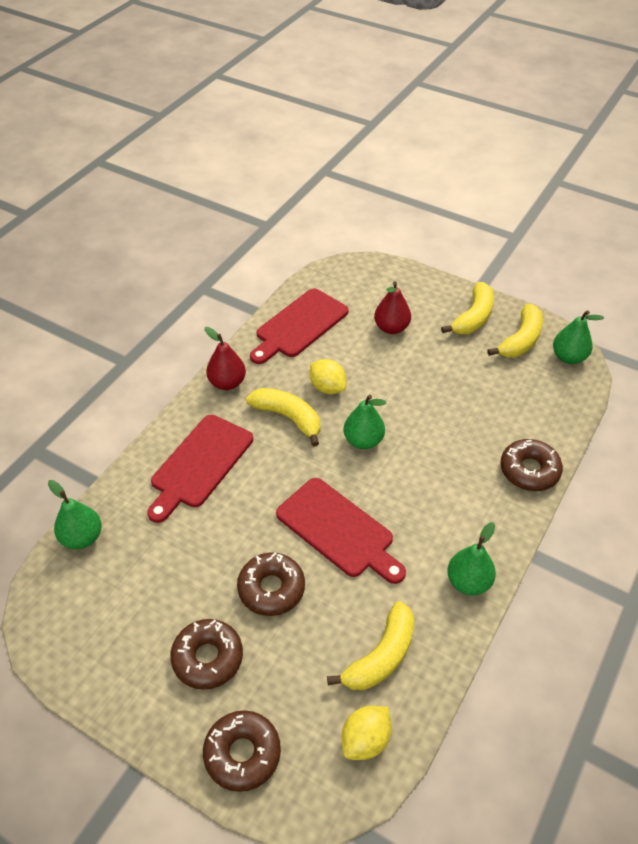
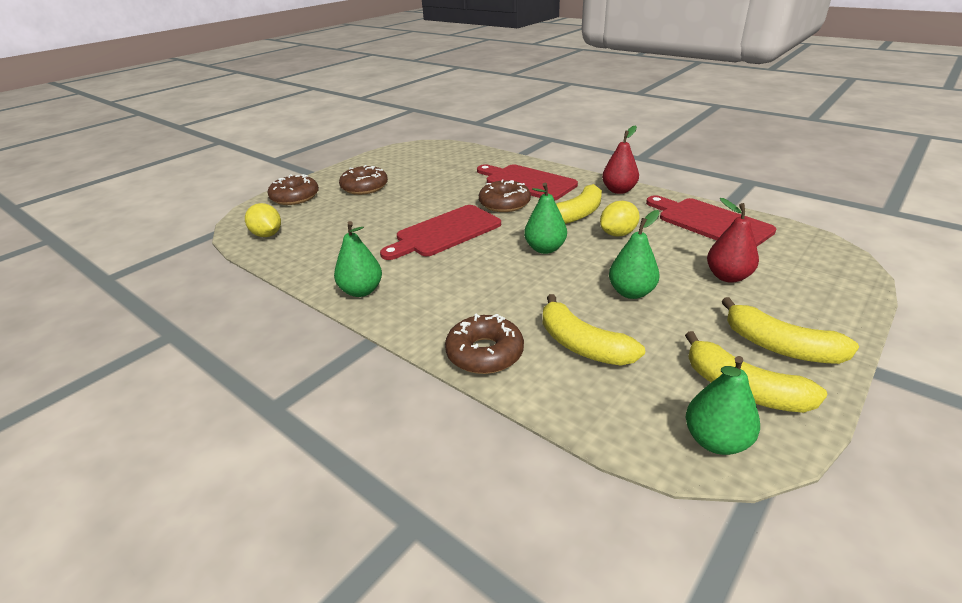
camera: 100 degrees right, 15 degrees down
green pear [48,480,102,549] -> green pear moved to [609,210,660,299]
brown donut [237,552,305,616] -> brown donut moved to [479,179,531,212]
yellow banana [327,601,414,690] -> yellow banana moved to [543,294,645,366]

